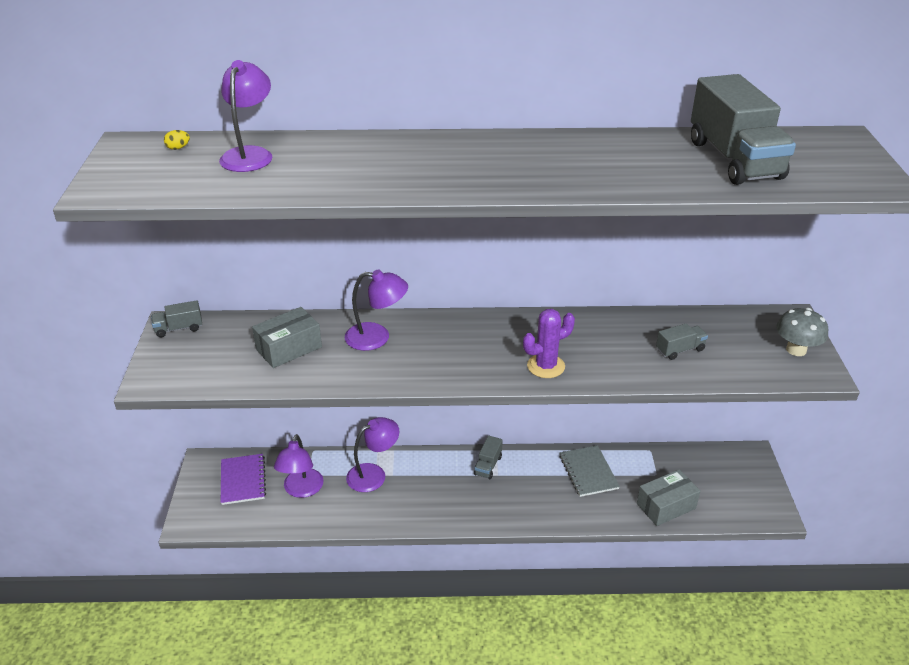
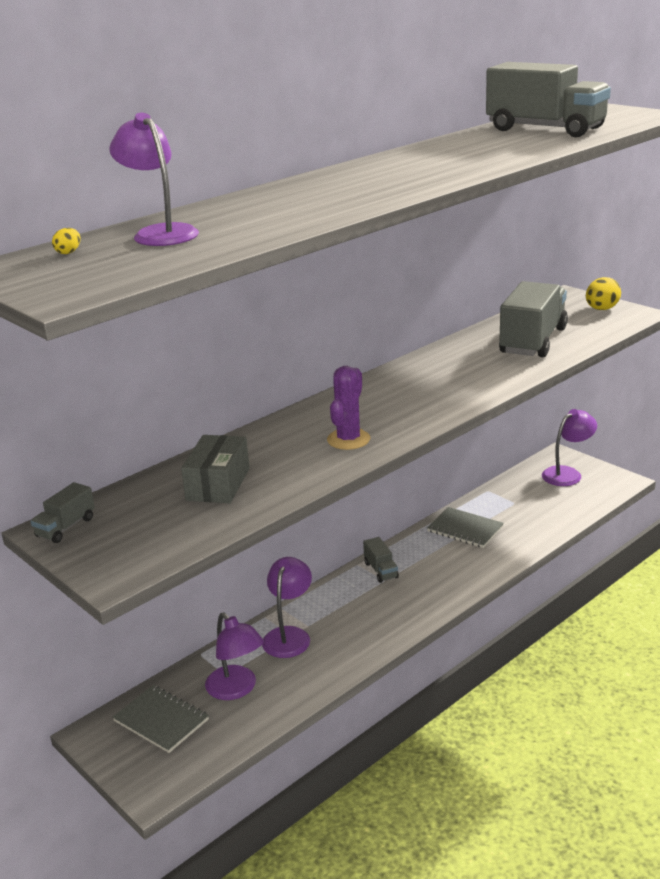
camera: 40 degrees left, 10 degrees down
purple notebook [221,454,266,505] -> grey notebook [112,685,209,753]
purple lamp [345,269,408,351] -> purple lamp moved to [542,409,597,486]
purple cactus [523,309,575,378] -> purple cactus moved to [327,366,370,450]
grey box [637,469,700,526] -> none
grey truck [656,323,708,360] -> grey truck [499,281,568,357], size x2.20
grey mushroom [776,308,828,356] -> yellow egg [586,277,621,310]

